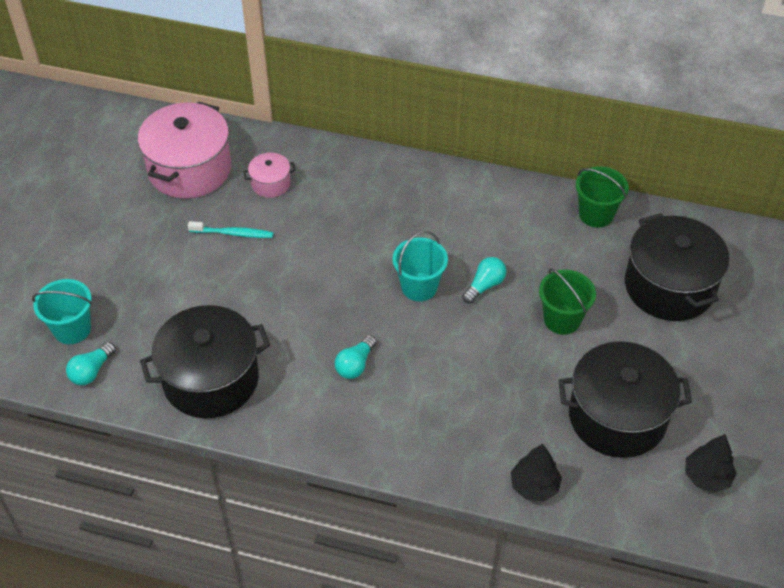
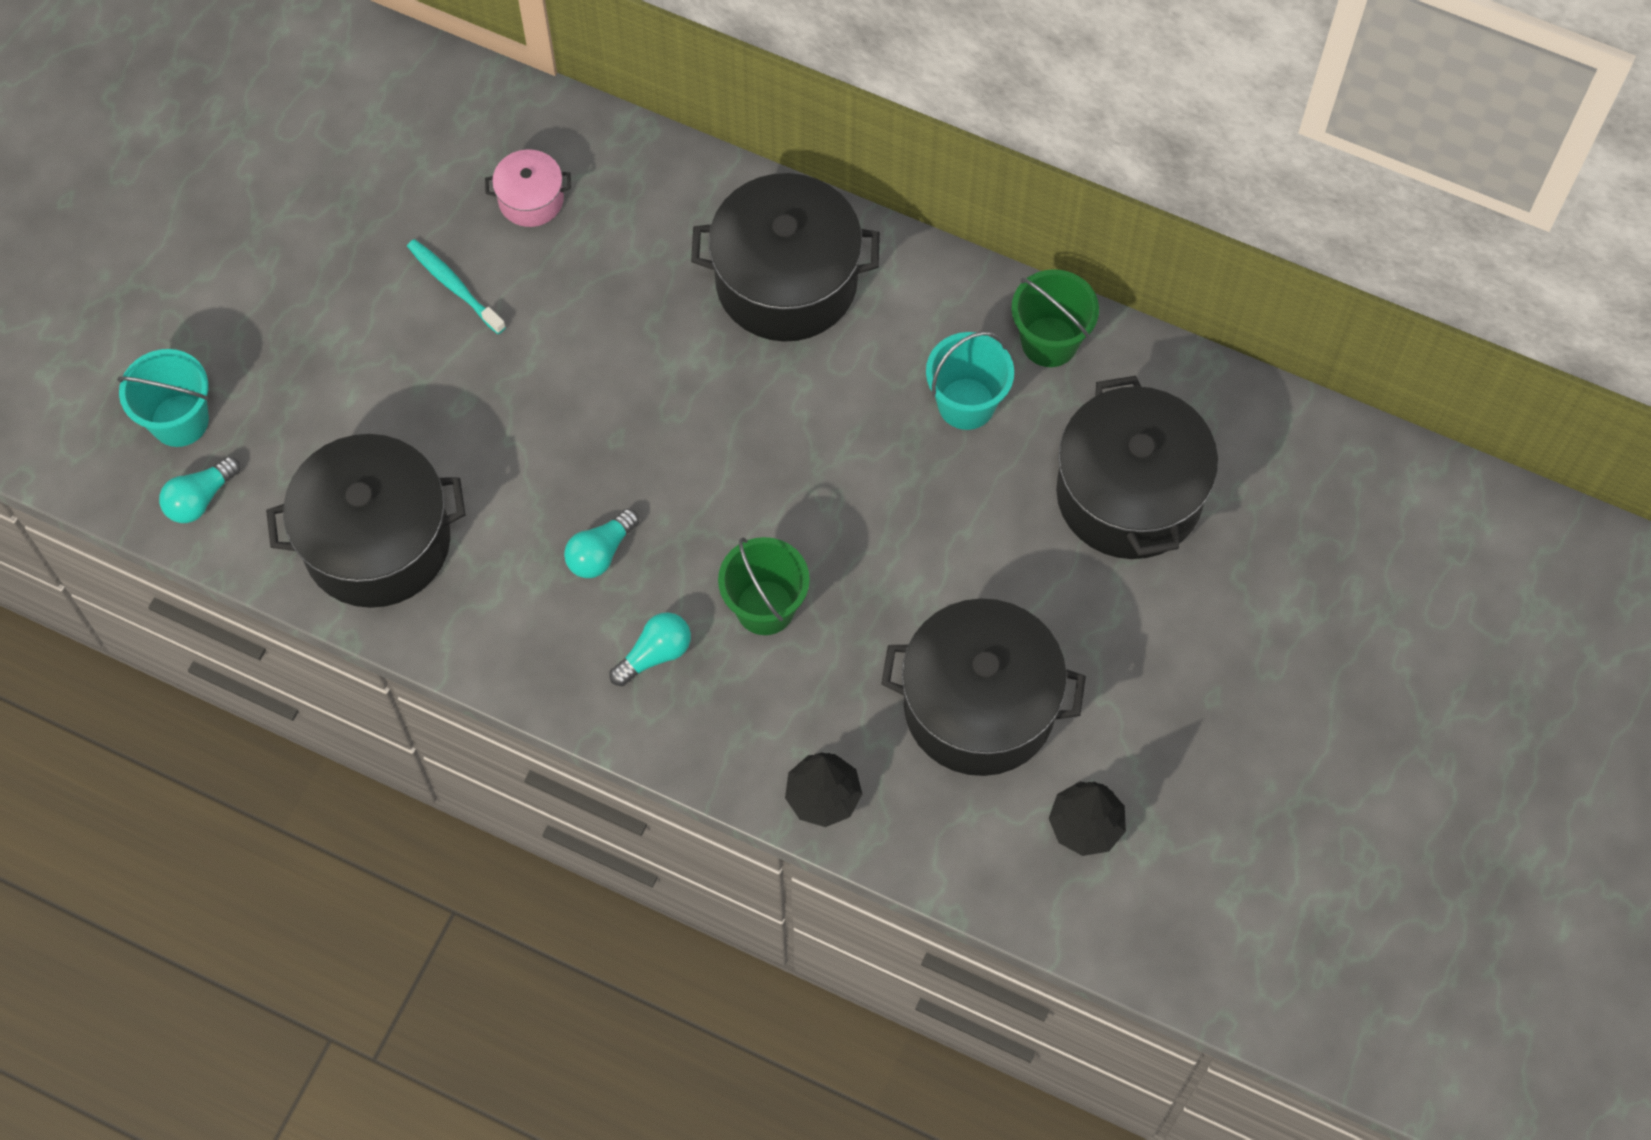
camera: 10 degrees right, 15 degrees up
pink pot [138,102,231,199] -> none
turquoise toothbrush [188,221,273,238] -> turquoise toothbrush turned 150 degrees counterclockwise [407,239,506,334]
turquoise bucket [392,231,448,301] -> turquoise bucket moved to [926,331,1014,430]
turquoise light bulb [462,257,506,304] -> turquoise light bulb moved to [610,612,691,686]
green bucket [539,268,596,335] -> green bucket moved to [718,537,810,635]
none -> black pot [691,173,880,342]

